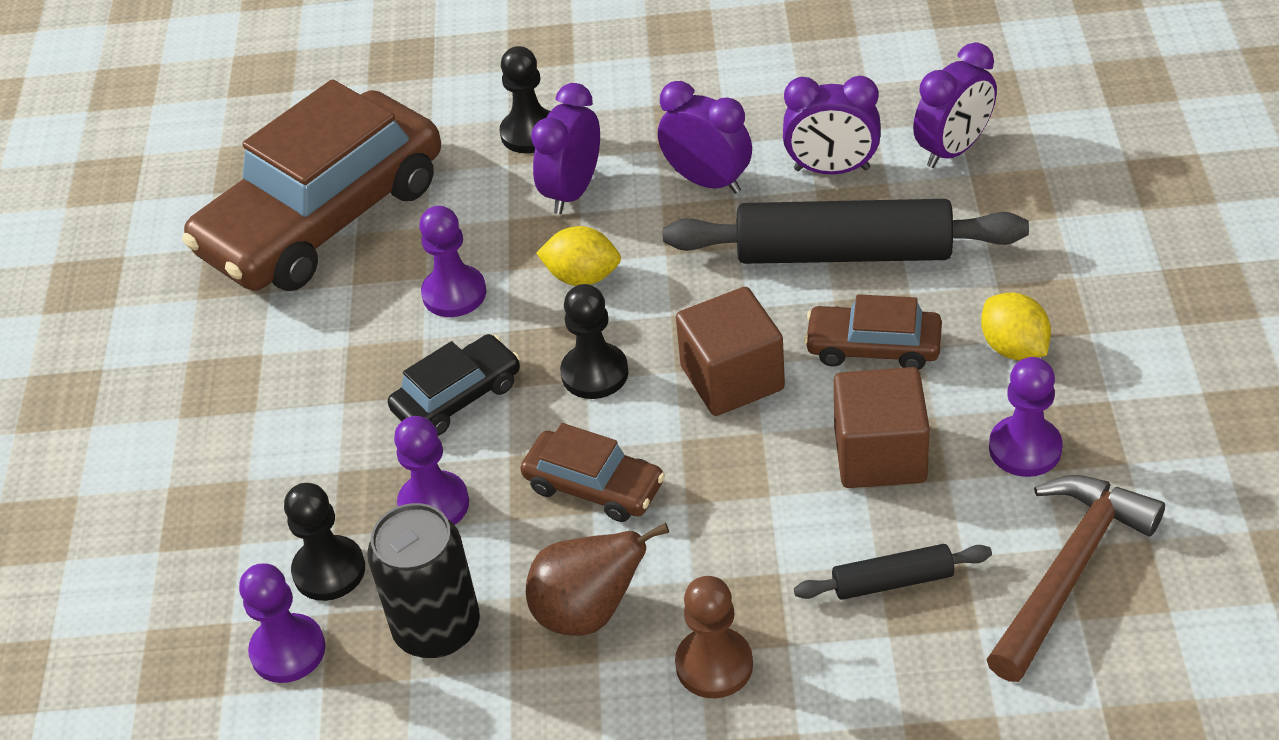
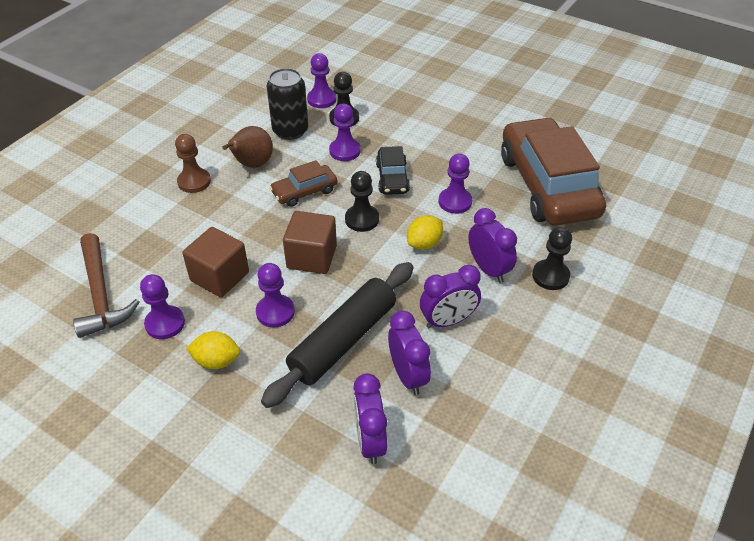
camera: 120 degrees right, 0 degrees up
purple clock [783,76,880,174] -> purple clock turned 120 degrees clockwise [388,311,431,395]
black rolling pin [794,544,992,600] -> none
brown car [804,294,942,370] -> purple pawn [256,263,295,328]

